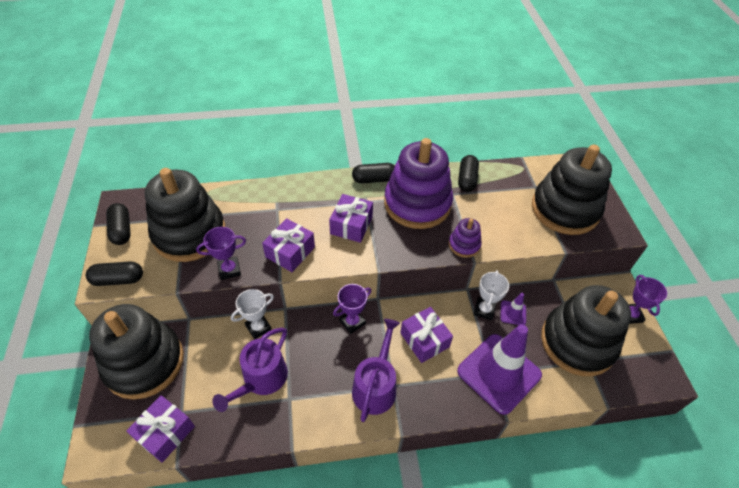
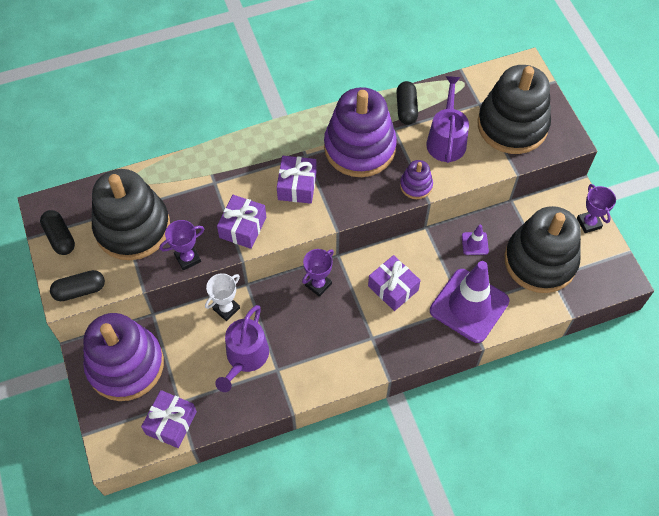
camera: 10 degrees left, 10 degrees up
black stacking toy [89,304,184,400] -> purple stacking toy [83,313,164,401]
black capsule [352,163,395,183] -> none
purple watering can [352,319,400,422] -> purple watering can moved to [426,76,469,163]
white trophy [474,270,509,320] -> none

